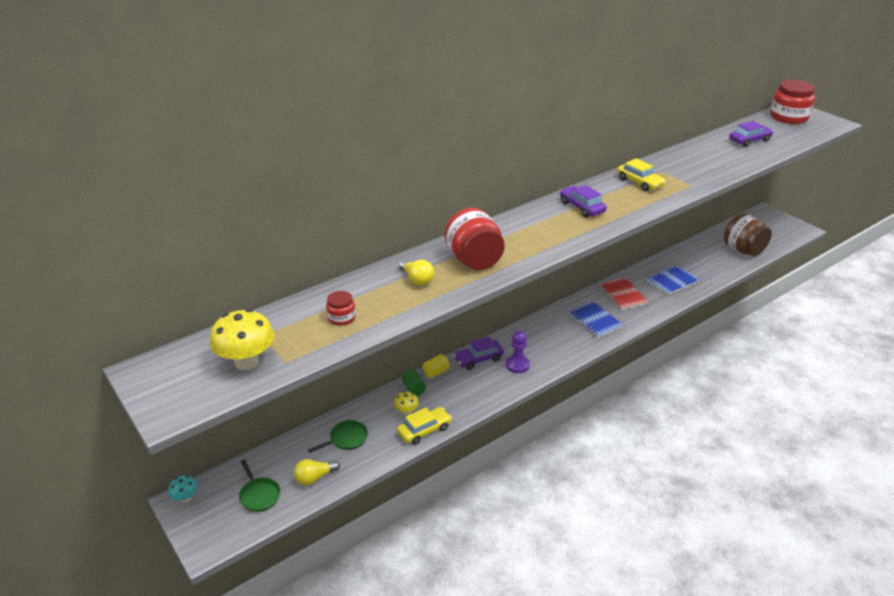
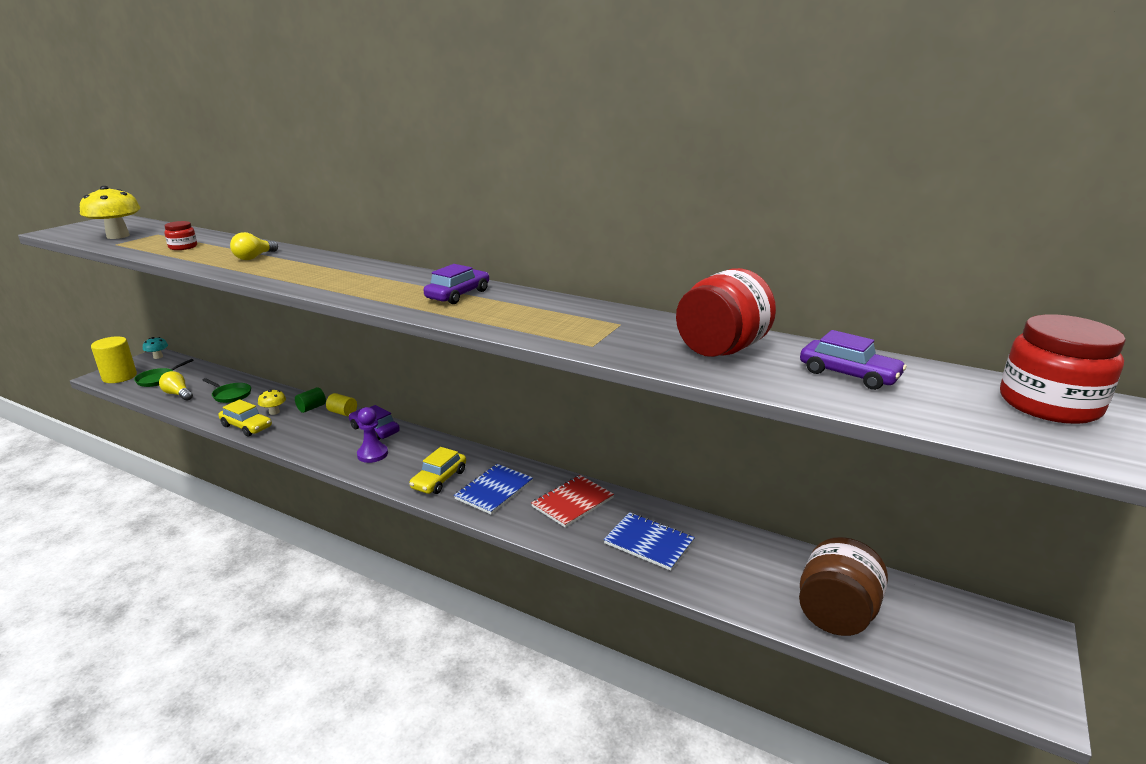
camera: 65 degrees right, 10 degrees down
red jar [444,208,505,270] -> red jar moved to [676,268,776,357]
yellow car [617,158,666,191] -> yellow car moved to [409,447,466,494]
none -> yellow cylinder [91,336,137,383]

